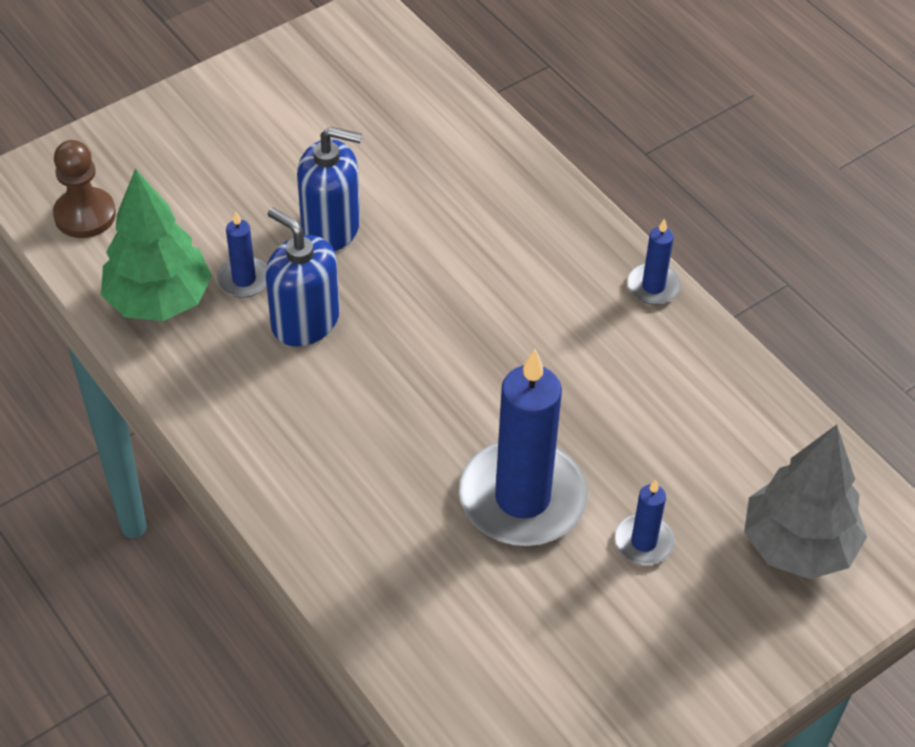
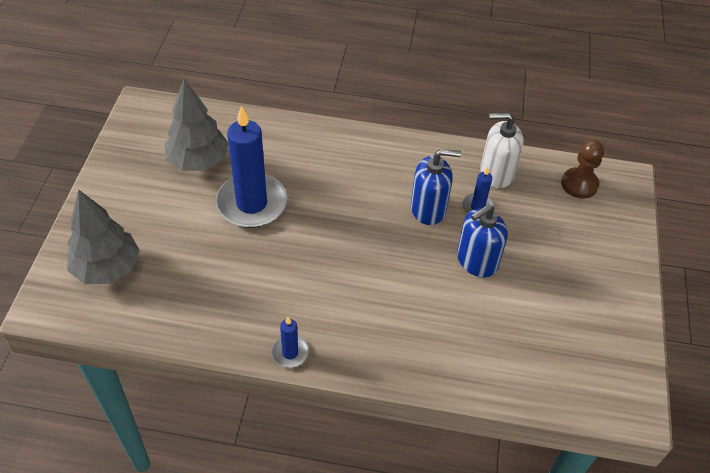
camera: 135 degrees right, 0 degrees up
green tree [101,168,212,321] -> white soap dispenser [480,113,524,188]
blue candle [615,479,675,565] -> none
none -> grey tree [164,79,229,171]

